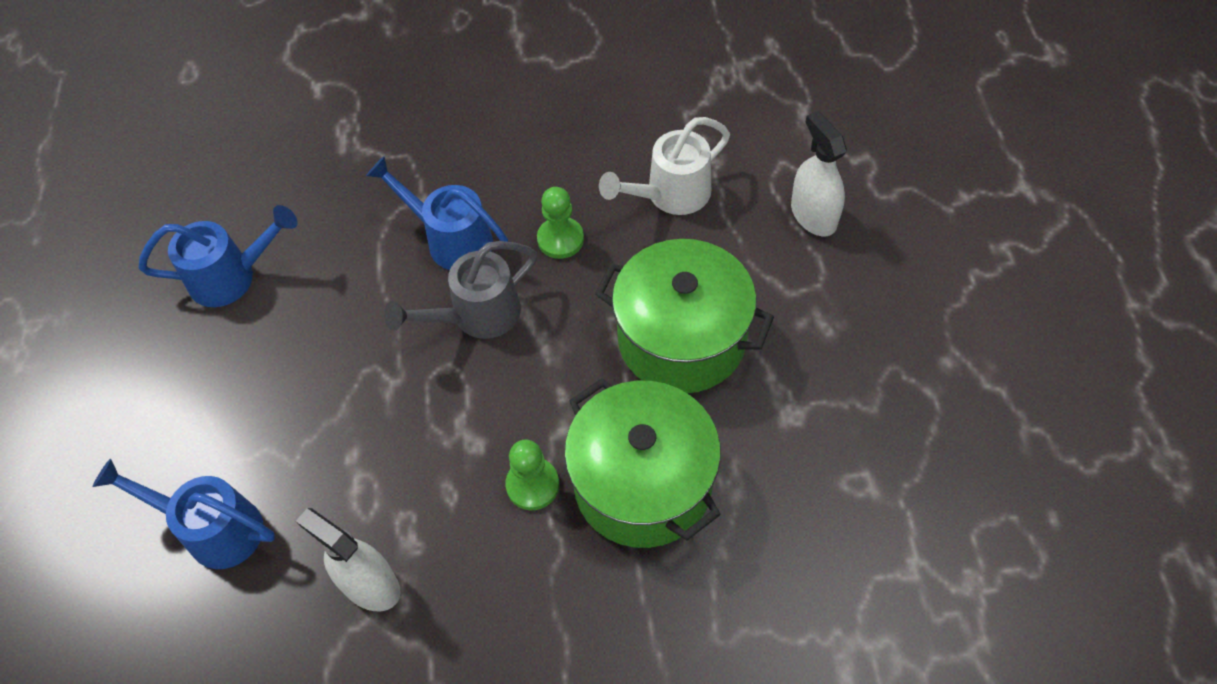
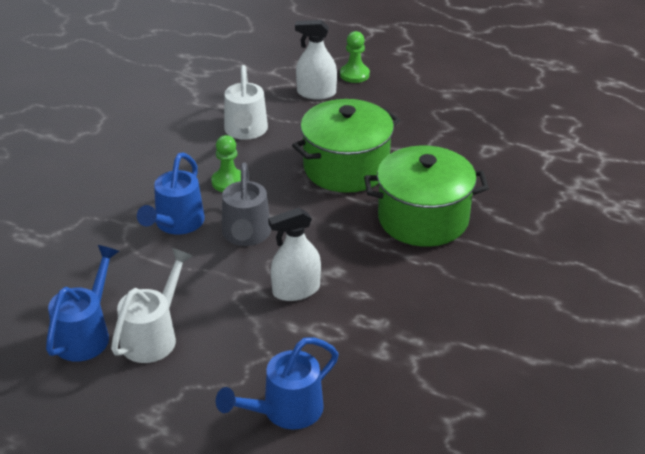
camera: 60 degrees left, 20 degrees down
white spray bottle [296,508,401,611] -> white spray bottle moved to [268,208,321,301]
blue watering can [366,156,508,270] -> blue watering can turned 45 degrees counterclockwise [137,152,205,235]
green pawn [505,439,559,510] -> green pawn moved to [340,31,370,83]
none -> white watering can [111,248,193,363]

